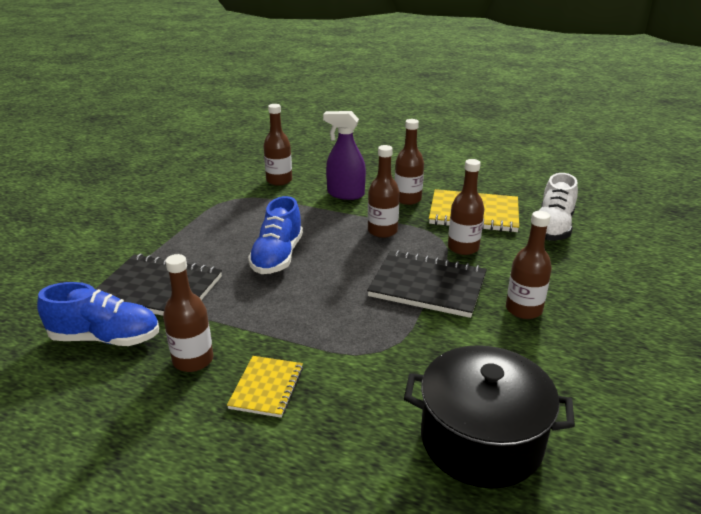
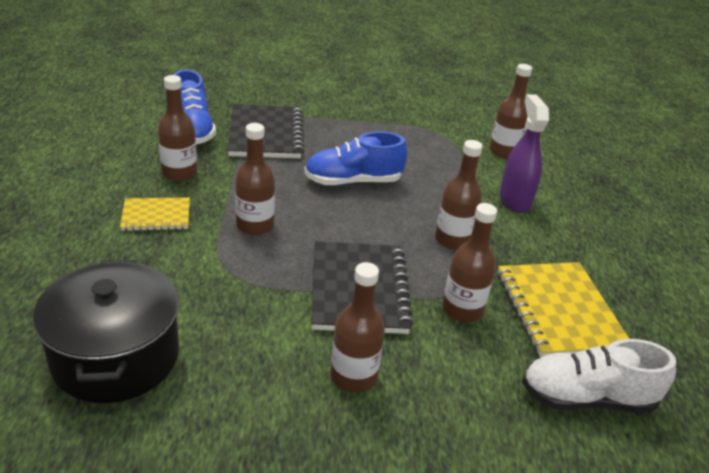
camera: 65 degrees right, 5 degrees up
brown bottle [395,119,424,205] -> brown bottle moved to [235,123,275,235]

